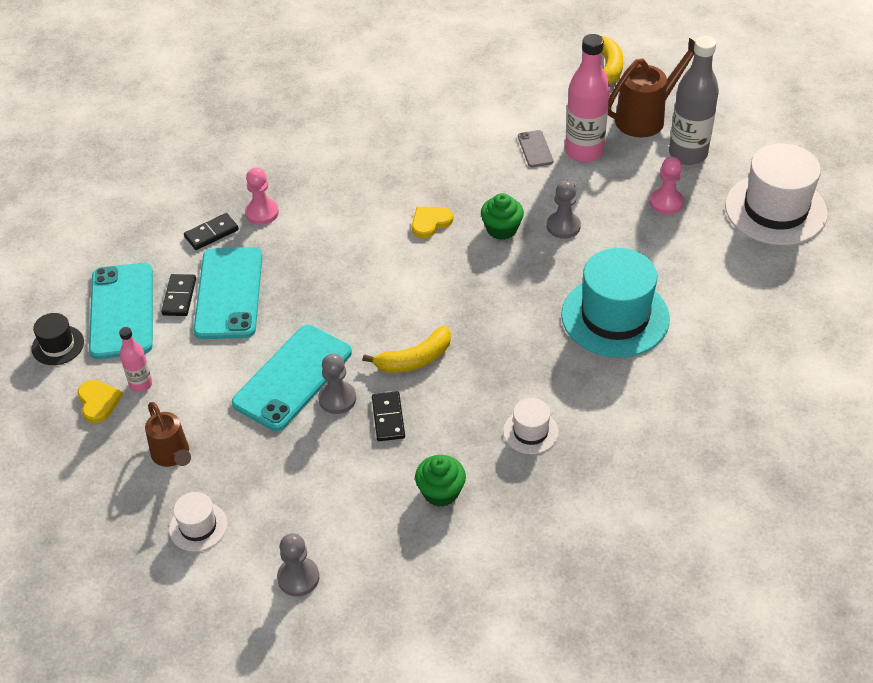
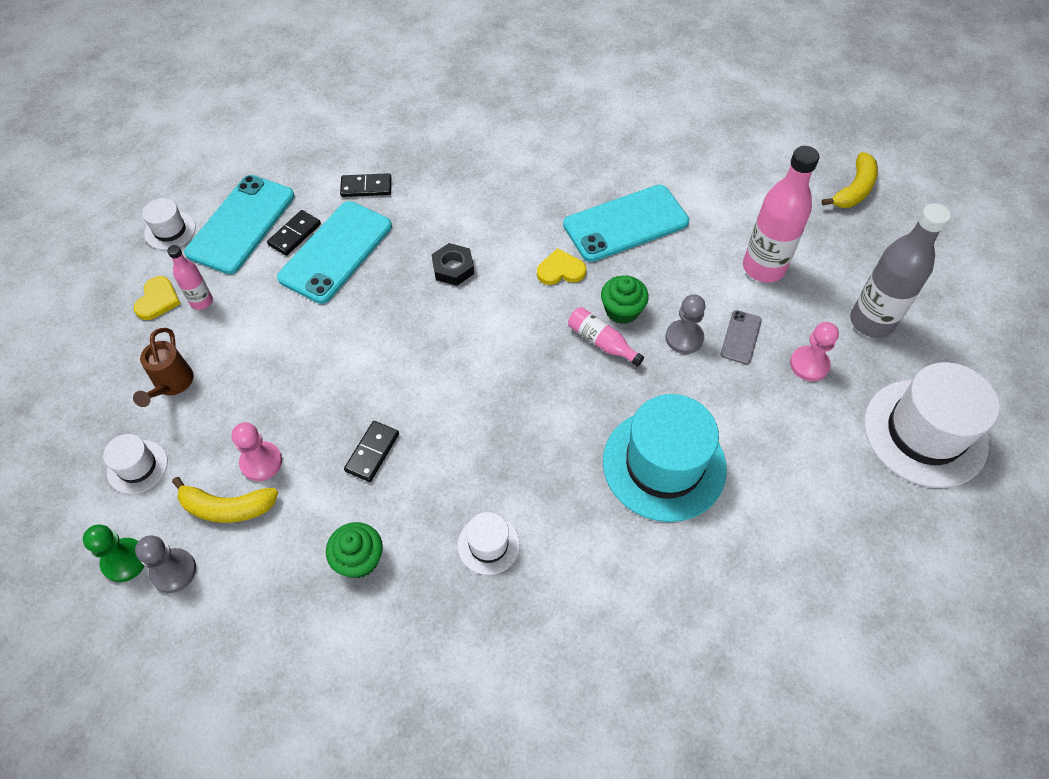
camera: 30 degrees right, 10 degrees up
black hat [32,313,84,365] -> white hat [142,198,195,250]
turquoise phone [232,325,352,431] -> turquoise phone moved to [563,185,689,262]
pink pawn [245,168,279,225] -> pink pawn moved to [231,422,282,481]
grey pawn [318,353,356,414] -> none
yellow banana [363,326,451,373] -> yellow banana moved to [172,477,278,523]
grey phone [518,130,553,167] -> grey phone moved to [721,310,762,364]
brown watering can [608,38,695,138] -> none
none -> green pawn [83,524,145,582]
none -> black nut [431,243,474,286]
none -> pink bottle [568,307,644,366]

